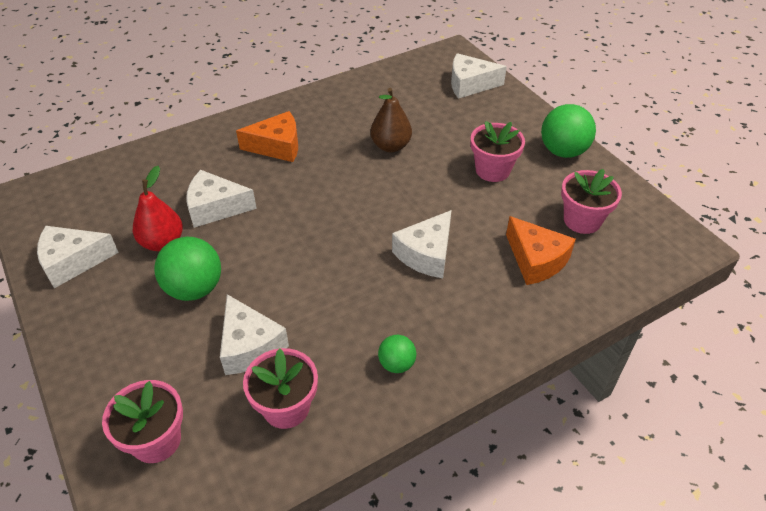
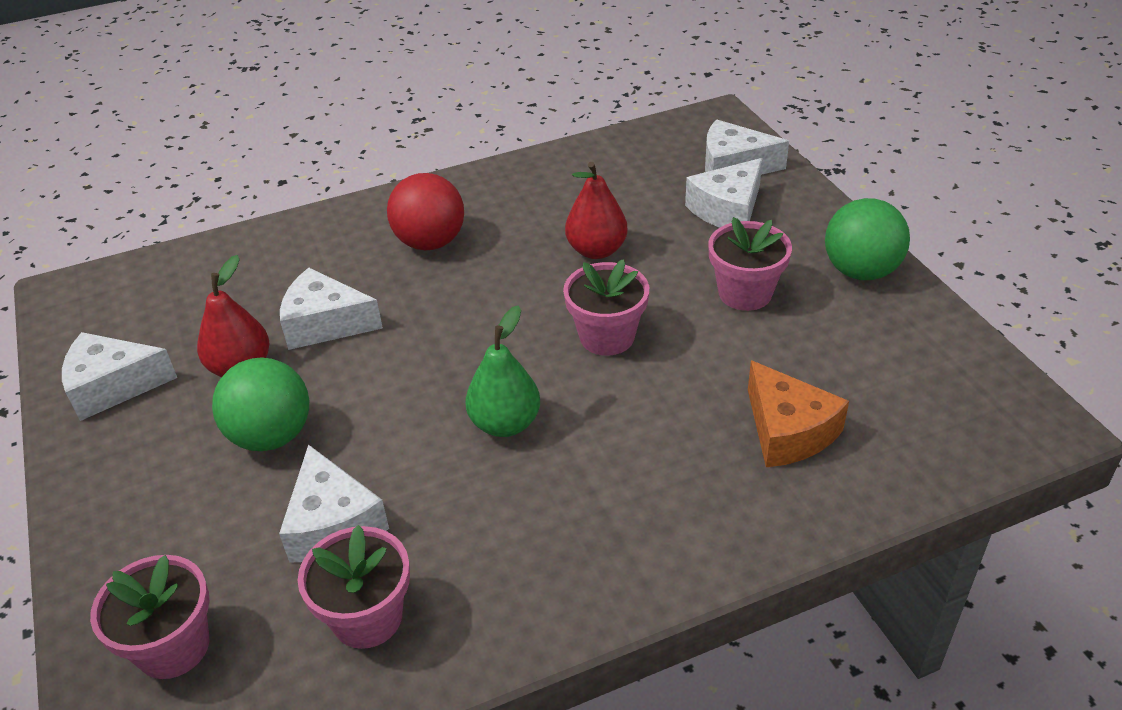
camera: 10 degrees right, 5 degrees down
orange cheese [236,111,298,162] -> red ball [387,173,464,250]
brown pear [370,88,412,152] -> red pear [565,162,628,259]
green ball [378,335,416,373] -> none
white cheese [392,210,452,278] -> white cheese moved to [685,158,763,227]
pink flower pot [561,169,622,234] -> pink flower pot moved to [563,259,649,356]
none -> green pear [466,305,540,437]

